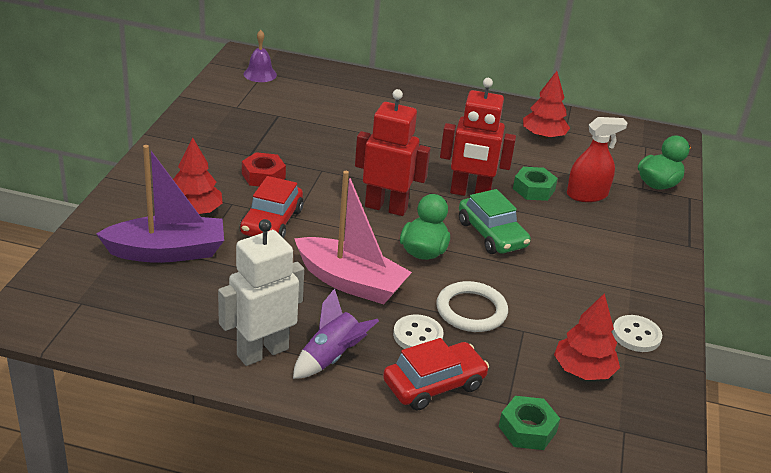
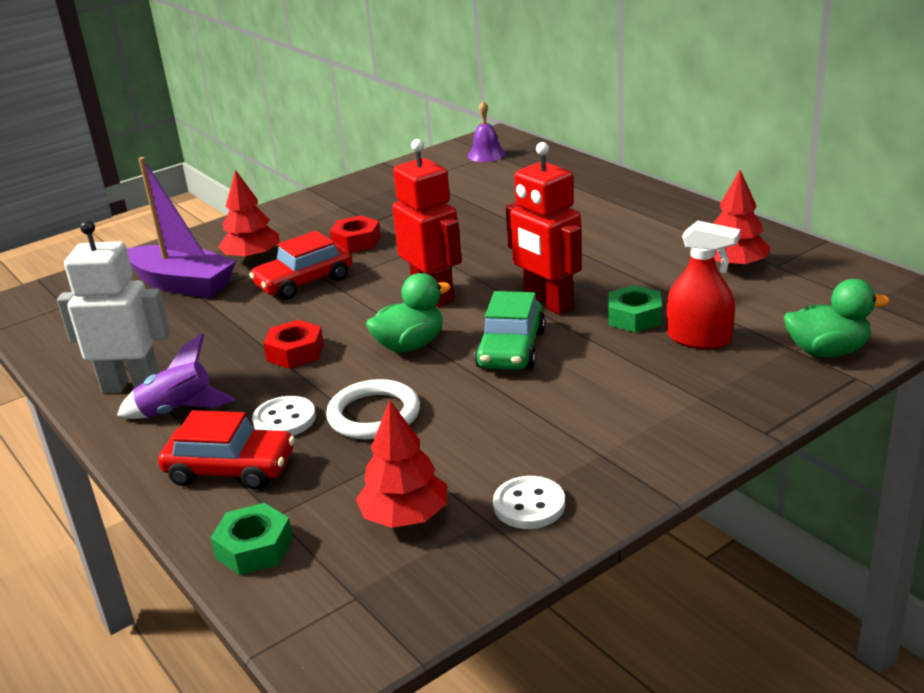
camera: 45 degrees right, 5 degrees down
pink boat [294,171,412,304] -> red nut [263,320,324,369]

